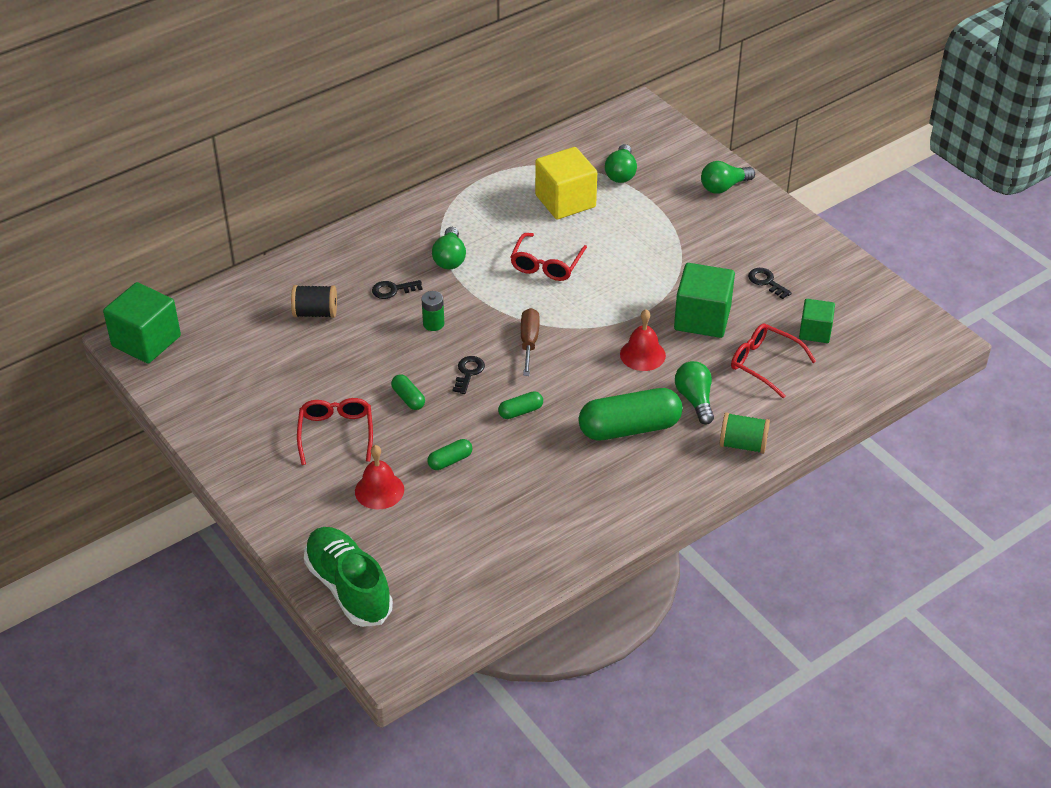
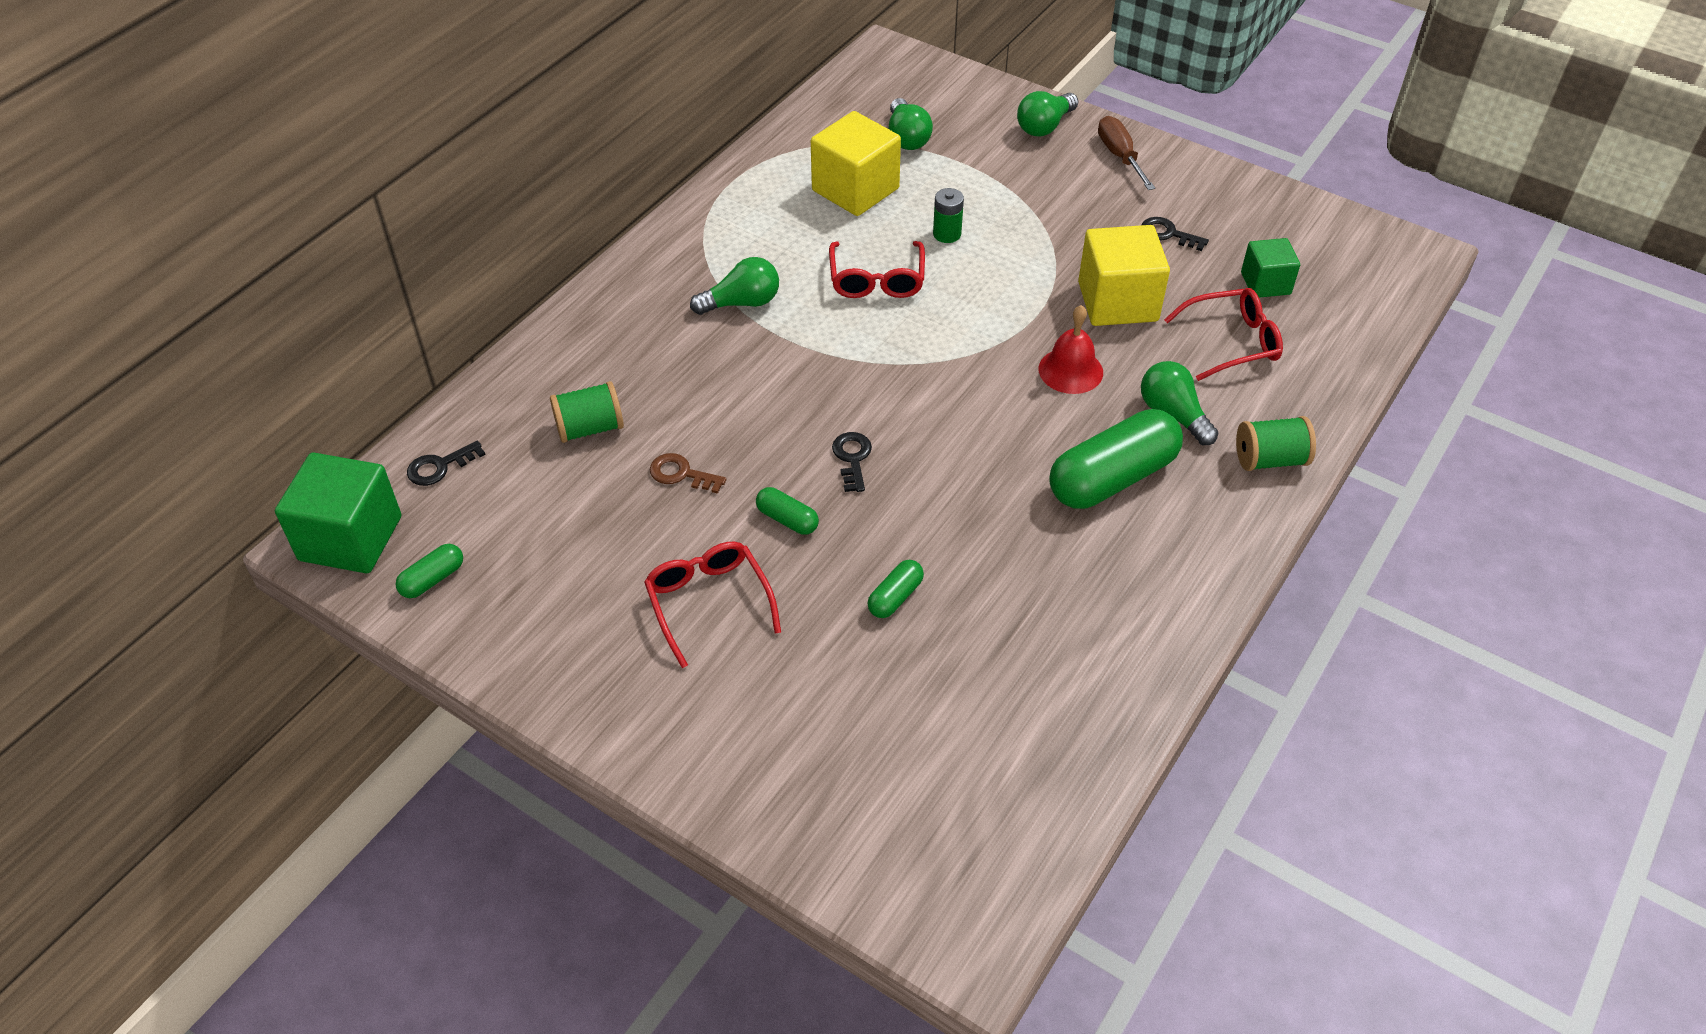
camera: 20 degrees left, 5 degrees up
black spool [291,285,337,318] -> green spool [550,381,624,443]
green shoe [304,527,393,627] -> none
red bell [355,445,404,510] -> none
black key [372,280,423,299] -> black key moved to [407,441,486,486]
green battery [422,291,444,331] -> green battery moved to [933,188,964,243]
green light bulb [432,227,466,269] -> green light bulb turned 90 degrees counterclockwise [690,257,779,315]
green capsule [498,391,543,419] -> green capsule moved to [395,544,463,598]
brown screwdriver [521,308,540,376] -> brown screwdriver moved to [1098,116,1155,190]
green cube [674,263,735,338] -> yellow cube [1078,225,1170,326]
red glasses [731,323,816,398] -> red glasses turned 150 degrees clockwise [1164,288,1283,381]
none -> brown key [649,453,726,494]

